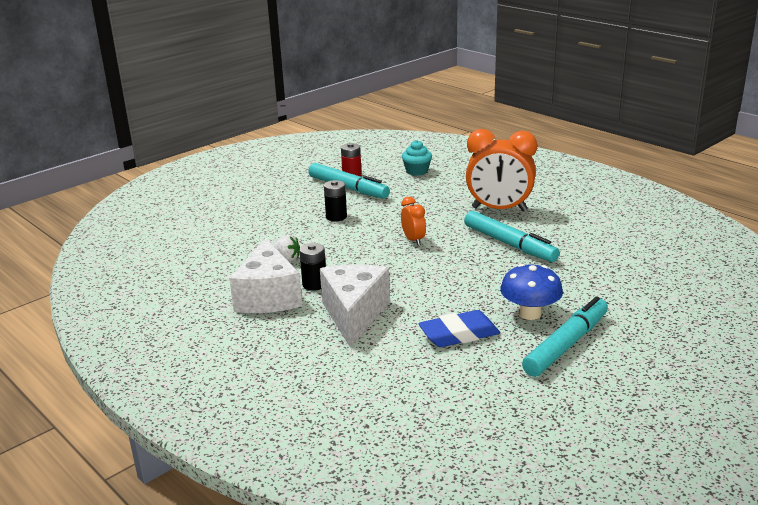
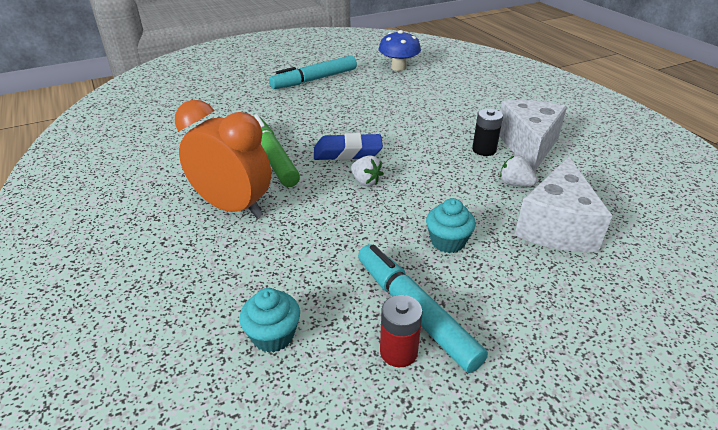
camera: 165 degrees left, 10 degrees up
white cheese [320,264,390,347] -> white cheese moved to [515,157,613,252]
black battery [324,180,347,221] -> turquoise cupcake [426,198,476,253]
orange clock [401,197,426,246] -> white strawberry [351,155,384,186]
blue eraser [418,310,500,347] -> blue eraser moved to [314,133,383,160]
turquoise marker [464,211,560,262] -> green marker [253,114,300,187]
blue mushroom [500,264,563,320] -> blue mushroom moved to [379,30,421,71]

